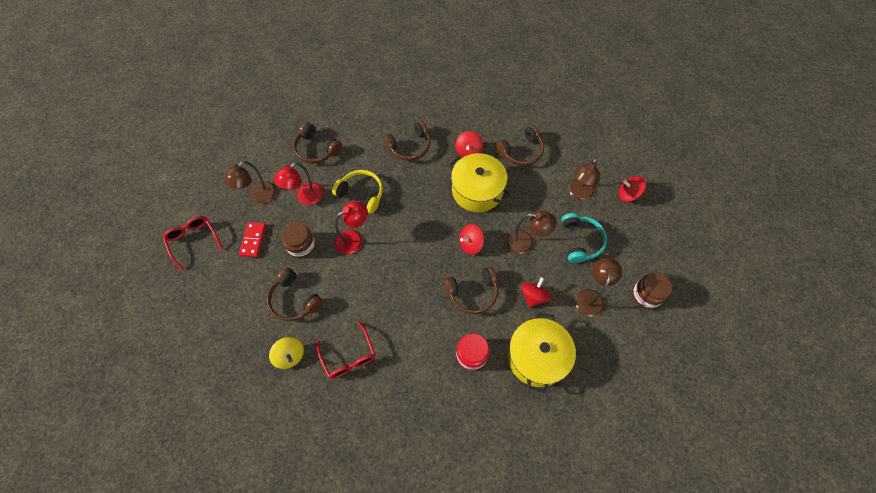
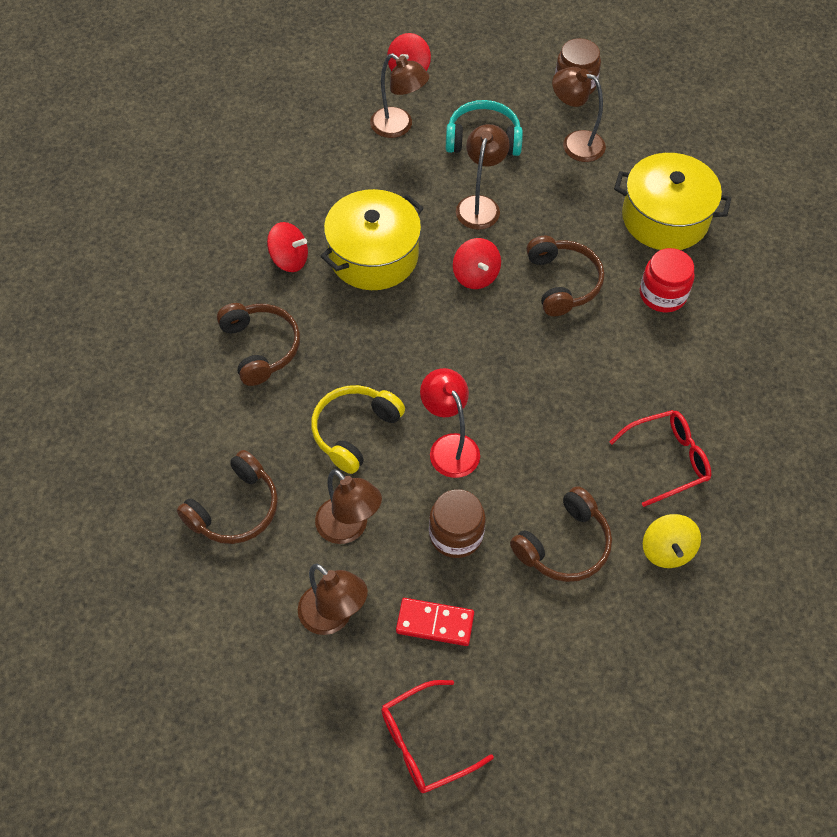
camera: 85 degrees left, 5 degrees down
yellow spinning top [269,337,304,369] -> yellow spinning top turned 120 degrees clockwise [643,514,701,568]
red lamp [274,162,323,205] -> brown lamp [315,469,382,544]
brown headphones [496,125,544,166] -> none
red spinning top [521,277,551,307] -> none

